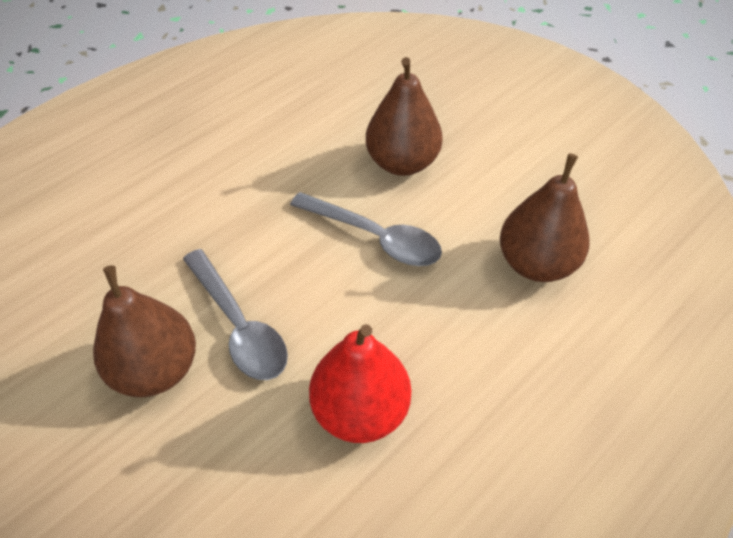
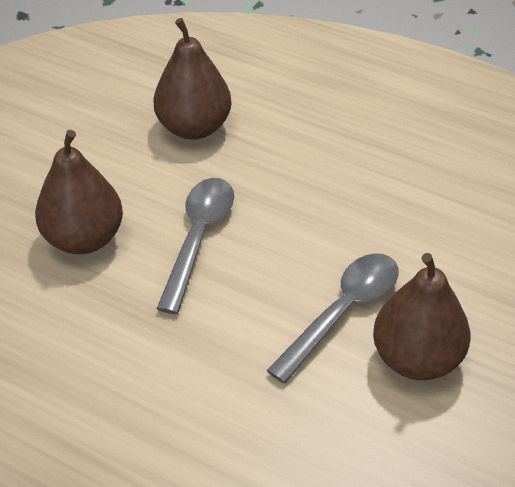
camera: 105 degrees left, 5 degrees down
red pear [309,324,411,443] -> none

